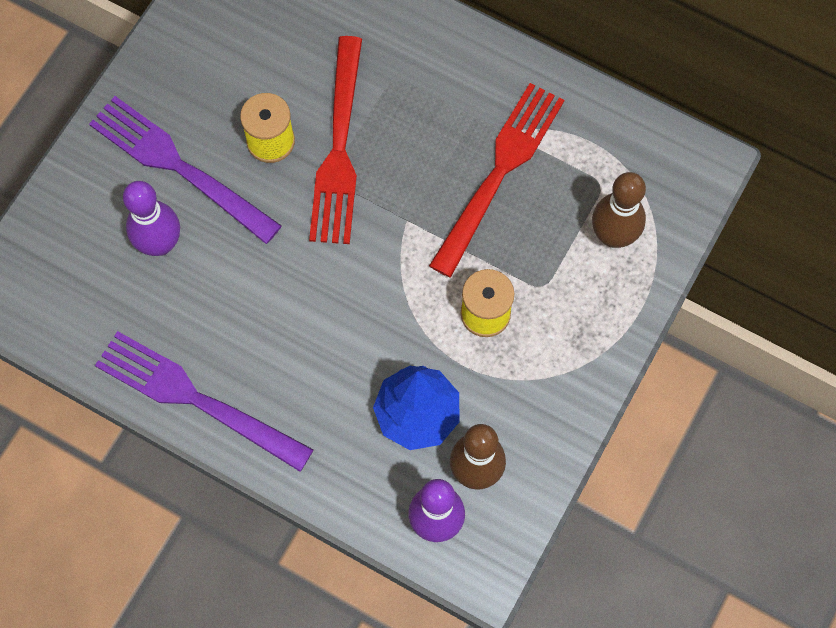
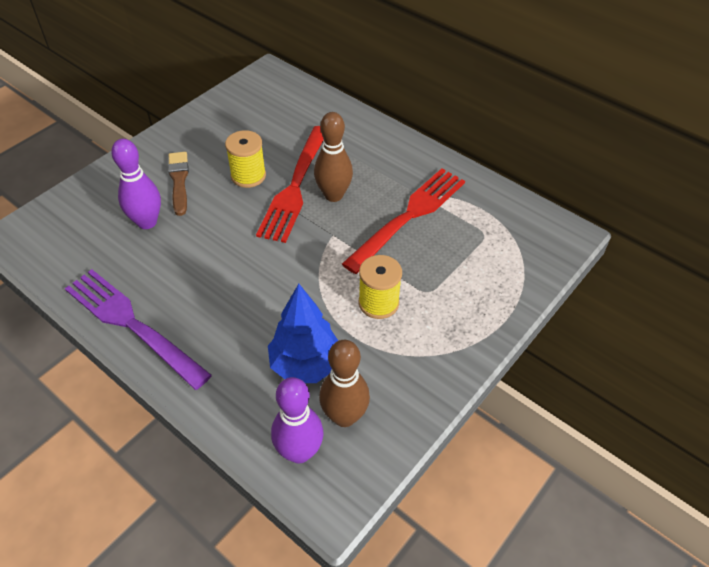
camera: 10 degrees right, 20 degrees down
purple fork [89,96,282,244] -> brown brush [168,152,189,216]
brown bowling pin [592,172,646,248] -> brown bowling pin moved to [314,112,353,202]

